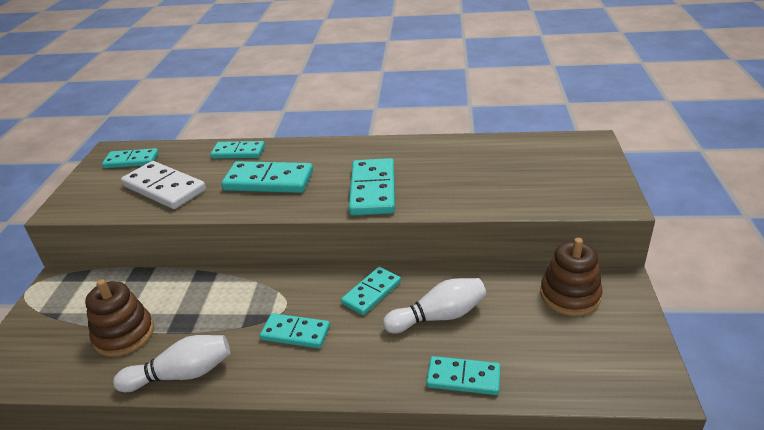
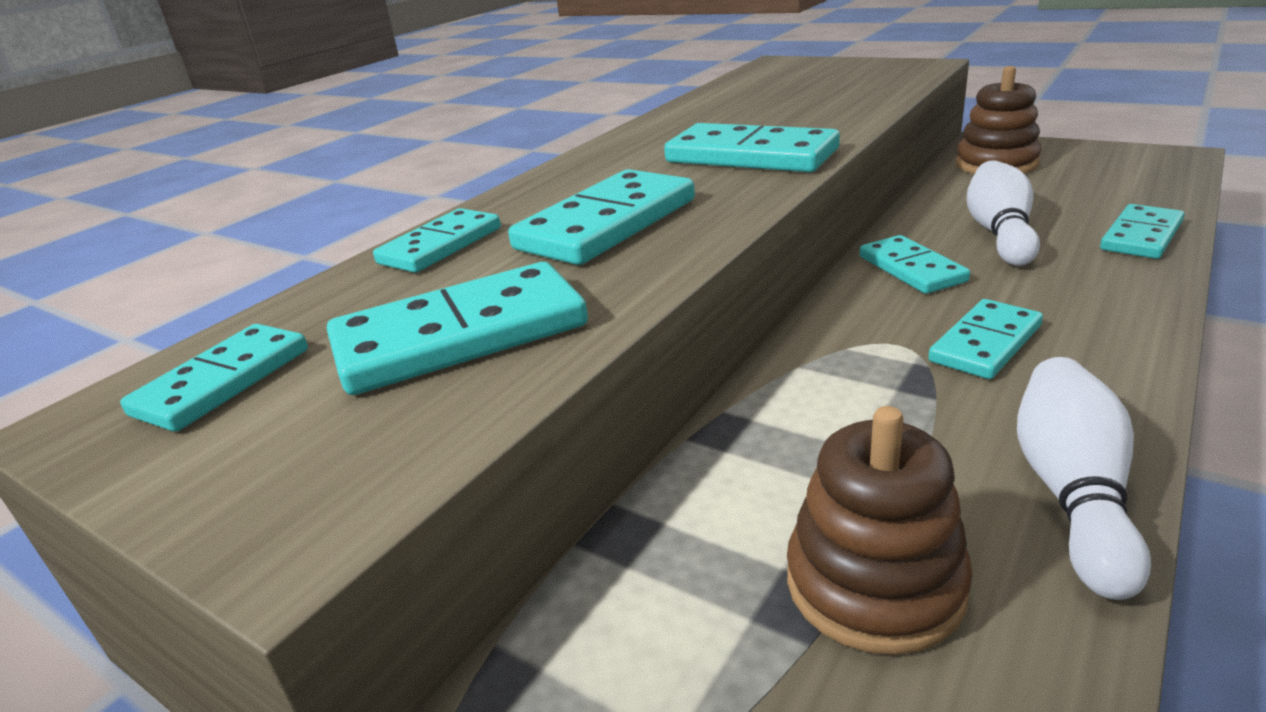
camera: 60 degrees left, 5 degrees down
white domino [121,161,206,209] -> turquoise domino [327,262,588,395]

